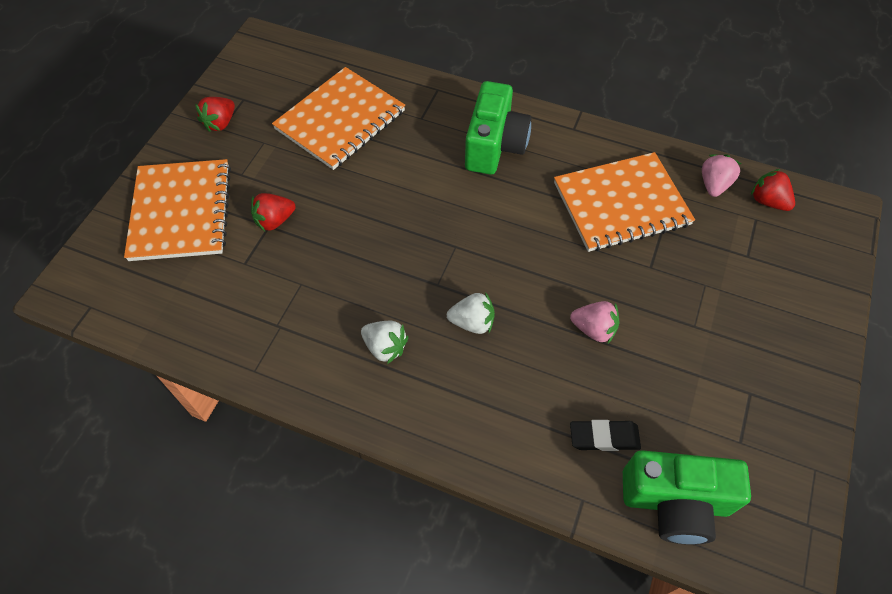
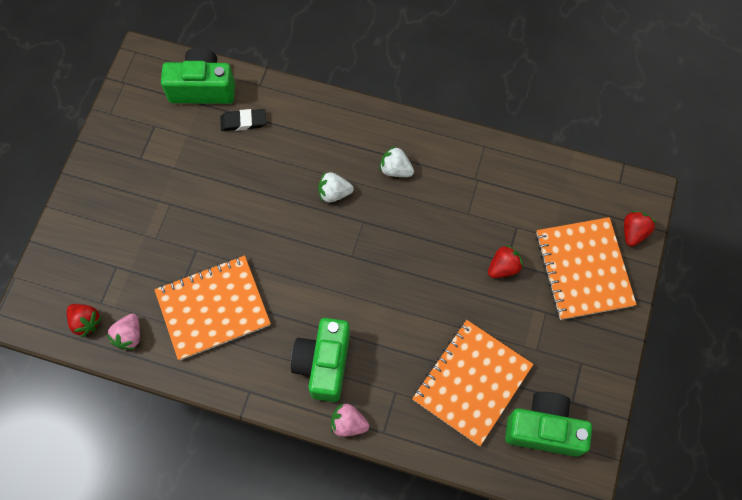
camera: 175 degrees right, 10 degrees up
red strawberry [195,97,235,132] -> red strawberry moved to [624,211,657,246]
pink strawberry [570,301,619,343] -> pink strawberry moved to [331,403,369,437]
none -> green camera [505,392,592,457]

